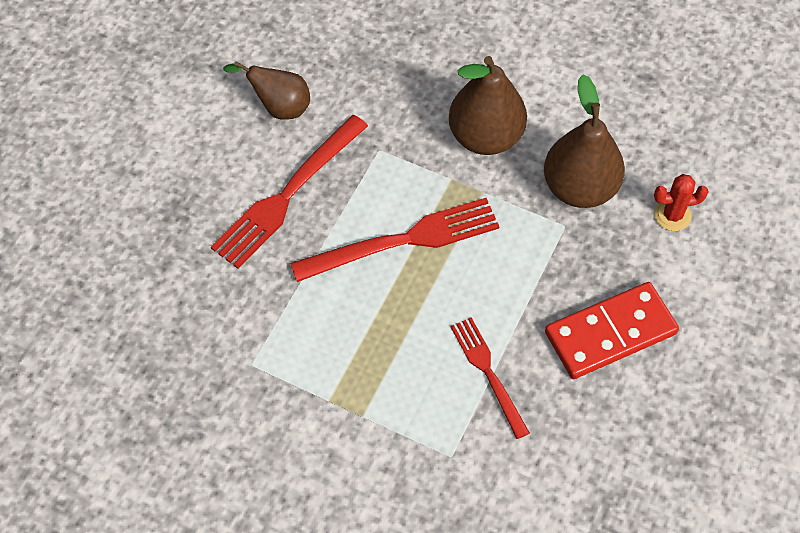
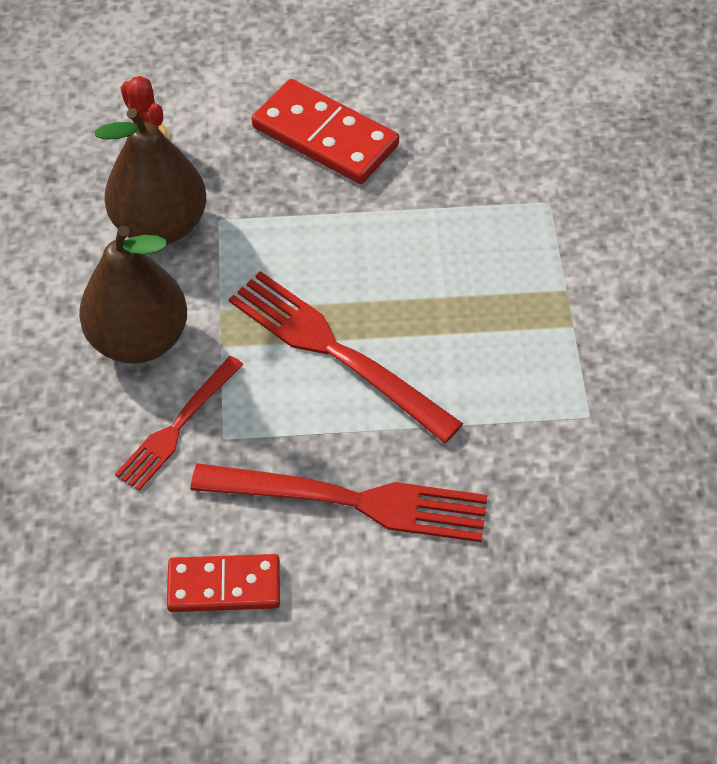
camera: 120 degrees left, 5 degrees down
brown pear [223,61,310,120] -> red domino [167,554,280,612]
red fork [451,317,530,439] -> red fork moved to [115,356,244,491]

